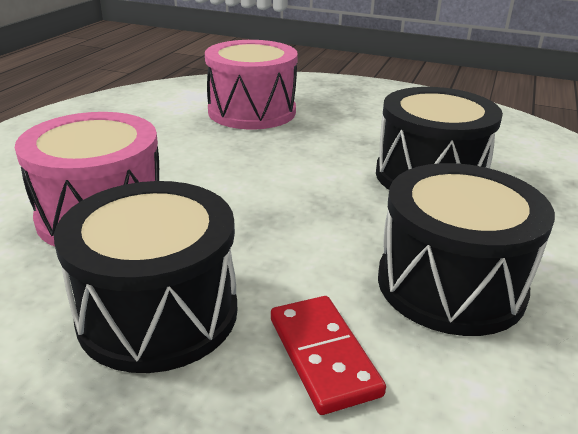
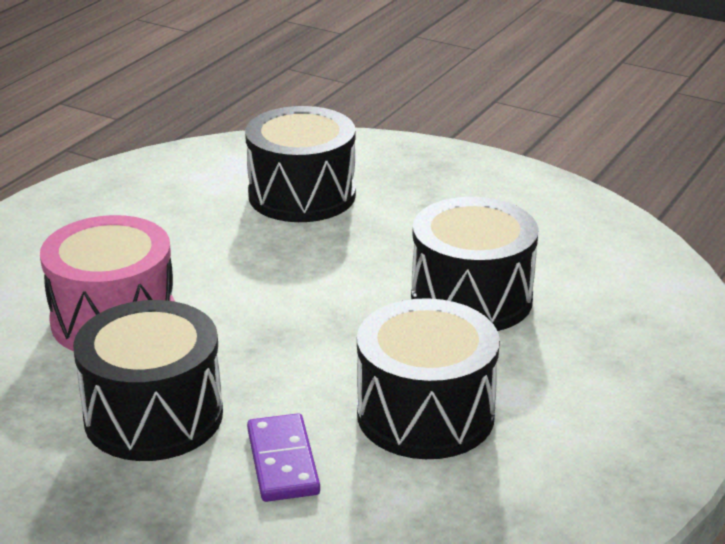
camera: 10 degrees right, 0 degrees up
pink drum [205,40,298,129] -> black drum [245,106,356,222]
red domino [271,296,386,415] -> purple domino [247,413,320,502]

